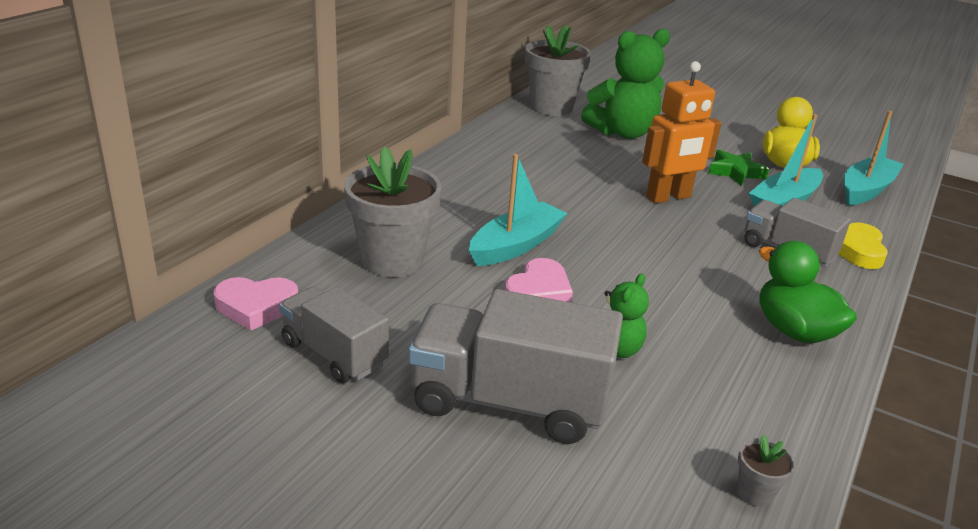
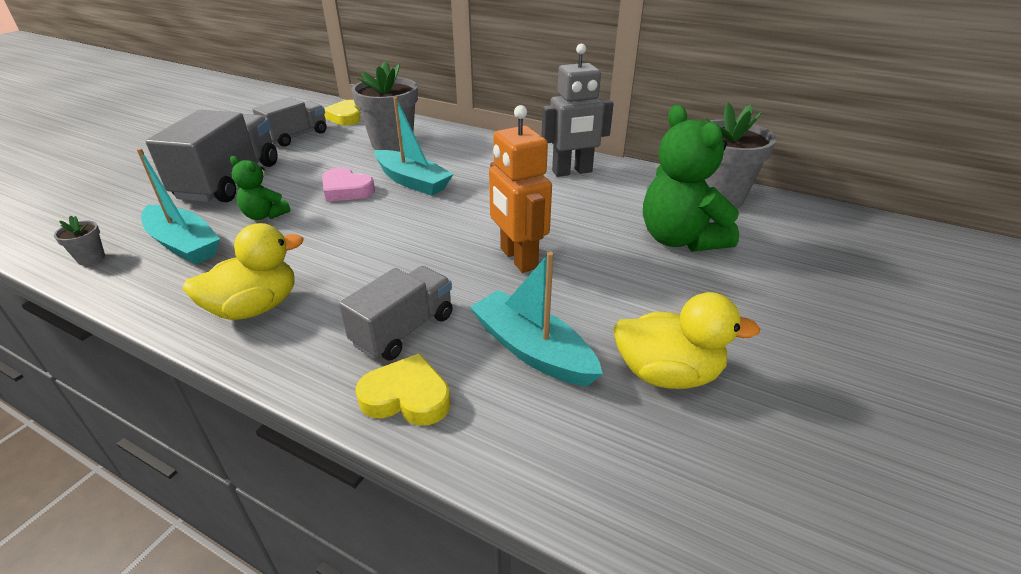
camera: 90 degrees right, 5 degrees up
pink heart [214,277,298,331] -> yellow heart [324,100,361,125]
green star [708,150,769,186] -> none
green duck [759,241,857,343] -> yellow duck [183,223,303,320]
turquoise boat [844,111,904,205] -> turquoise boat moved to [137,148,220,265]
none -> grey robot [541,44,614,177]

